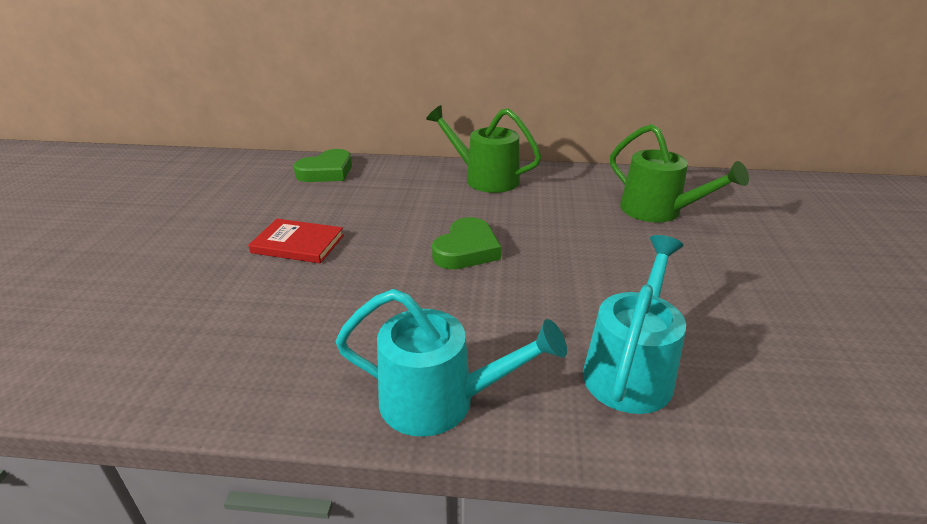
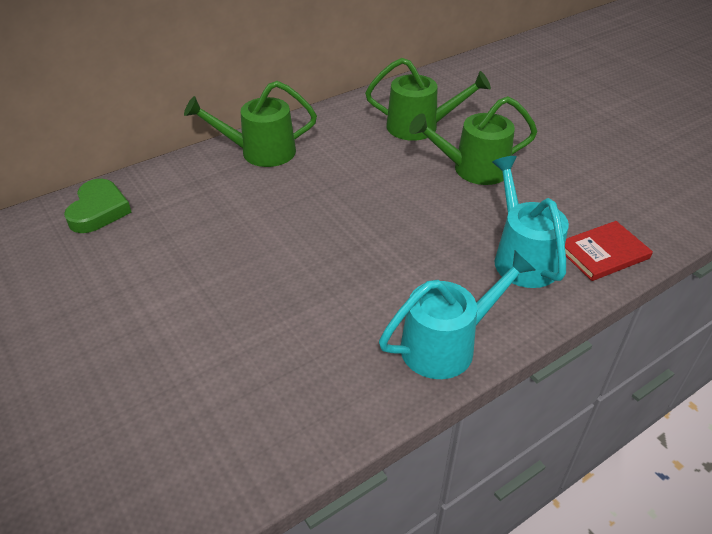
camera: 40 degrees left, 10 degrees up
red book [248,219,344,263] -> red book moved to [565,221,653,281]
green heart [432,217,501,269] -> none
none -> green watering can [409,96,538,185]

